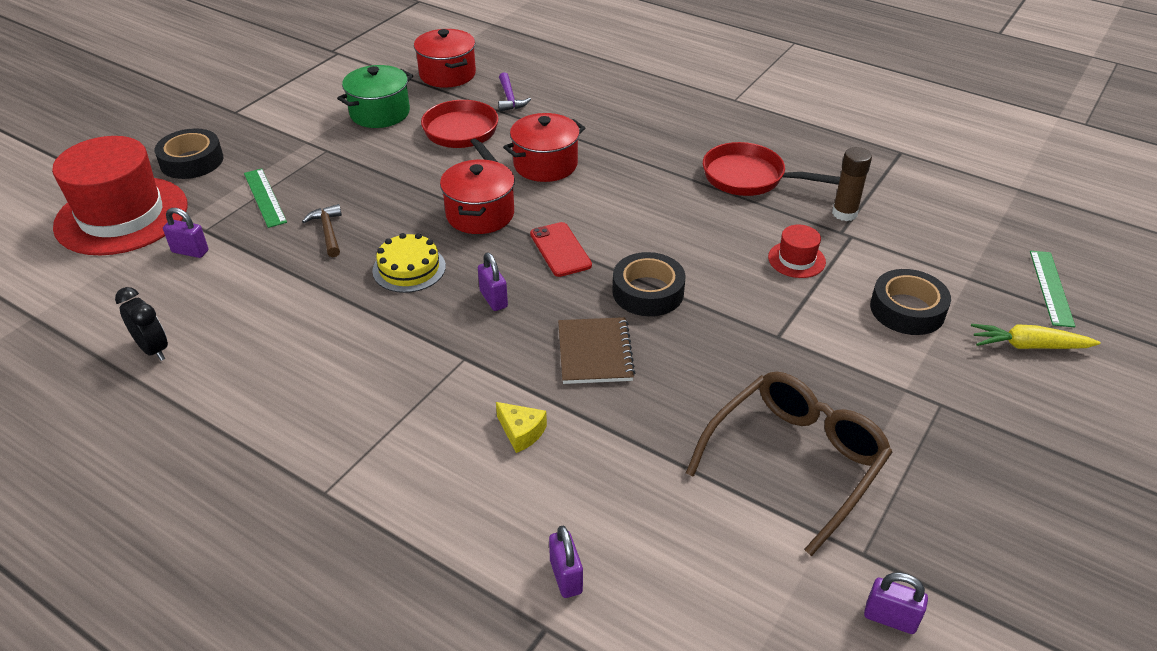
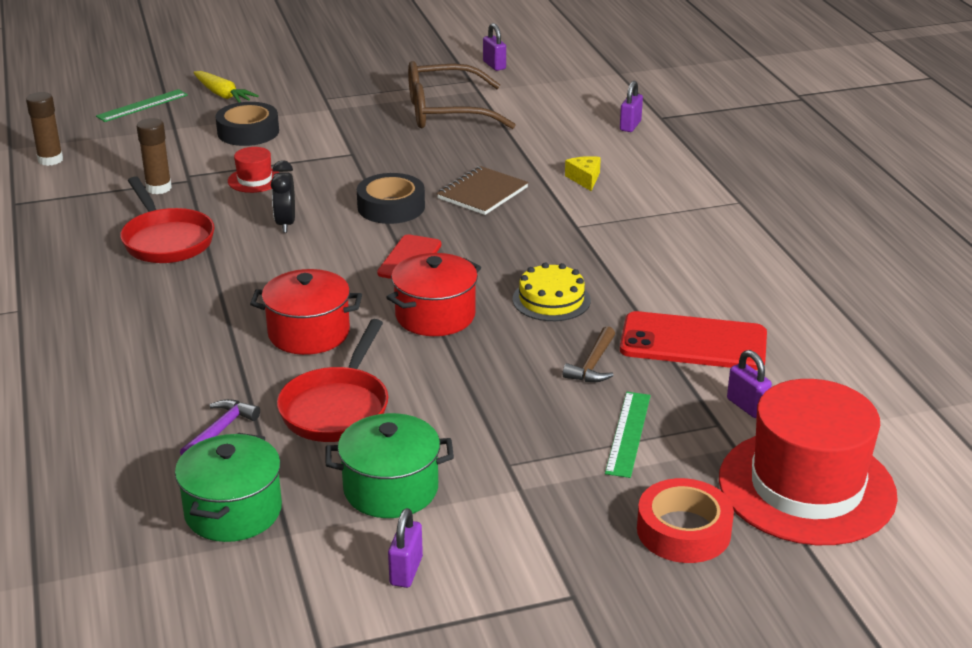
camera: 140 degrees left, 10 degrees down
black clock [115,287,168,361] -> black clock moved to [271,160,295,233]
black tape [155,128,223,179] -> red tape [637,478,734,563]
red pot [414,29,476,88] -> green pot [175,433,282,542]
purple padlock [478,253,508,311] -> purple padlock moved to [388,508,423,588]
none -> brown glue stick [26,92,63,166]
none -> red phone [620,311,767,370]

